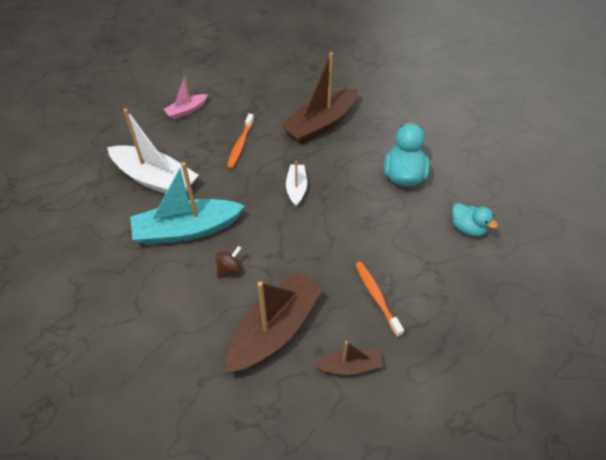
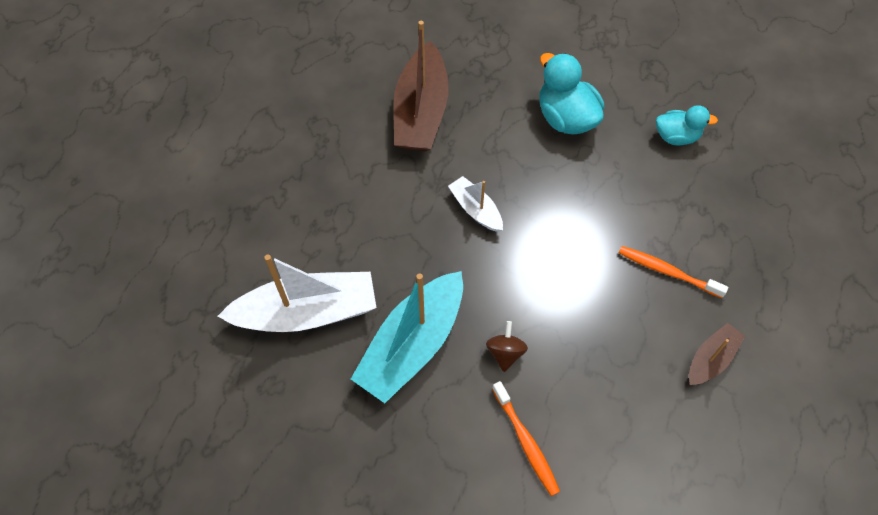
camera: 40 degrees left, 10 degrees up
pink boat [163,76,208,119] -> none
brown boat [226,272,323,373] -> none
orange toothbrush [227,114,254,169] -> orange toothbrush moved to [492,381,560,496]

